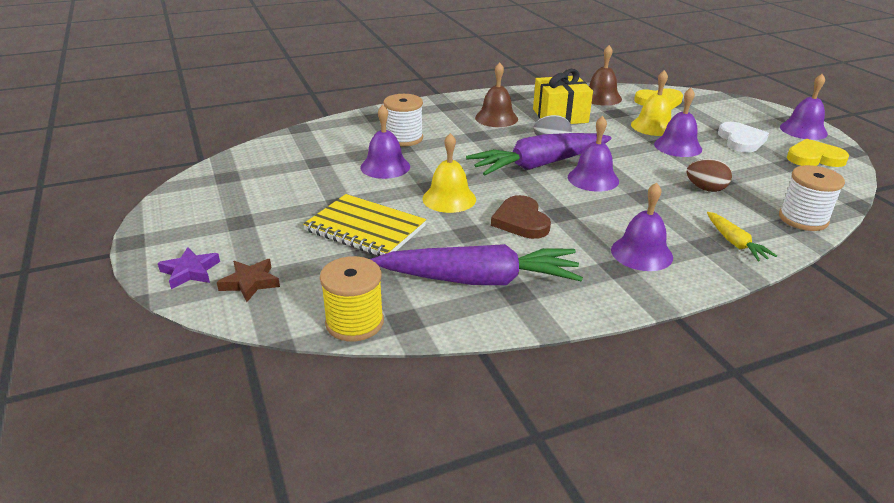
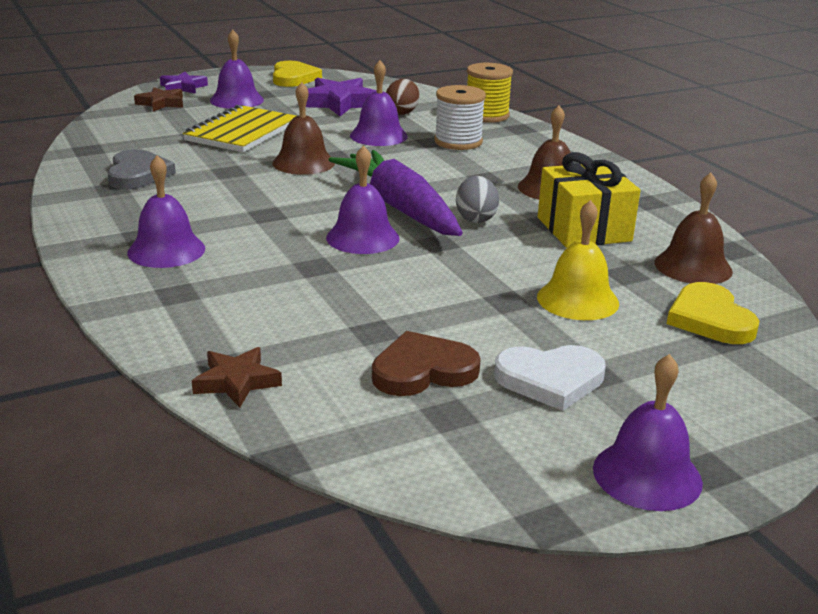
camera: 85 degrees right, 5 degrees down
yellow spool [320,256,384,342] -> yellow spool moved to [467,63,513,123]
purple carrot [370,244,583,285] -> grey heart [107,149,176,189]
yellow bell [422,133,476,213] -> brown bell [272,82,335,175]
brown heart [491,195,551,239] -> brown heart moved to [372,331,481,396]
purple bell [654,88,702,157] -> purple bell moved to [210,30,264,109]
brown egg [687,159,732,192] -> brown egg moved to [386,79,419,115]
yellow carrot [707,212,777,261] -> none
white spool [779,165,845,231] -> brown star [192,347,282,408]
yellow heart [787,139,849,167] -> yellow heart moved to [273,61,322,87]
none -> purple star [306,78,376,116]

